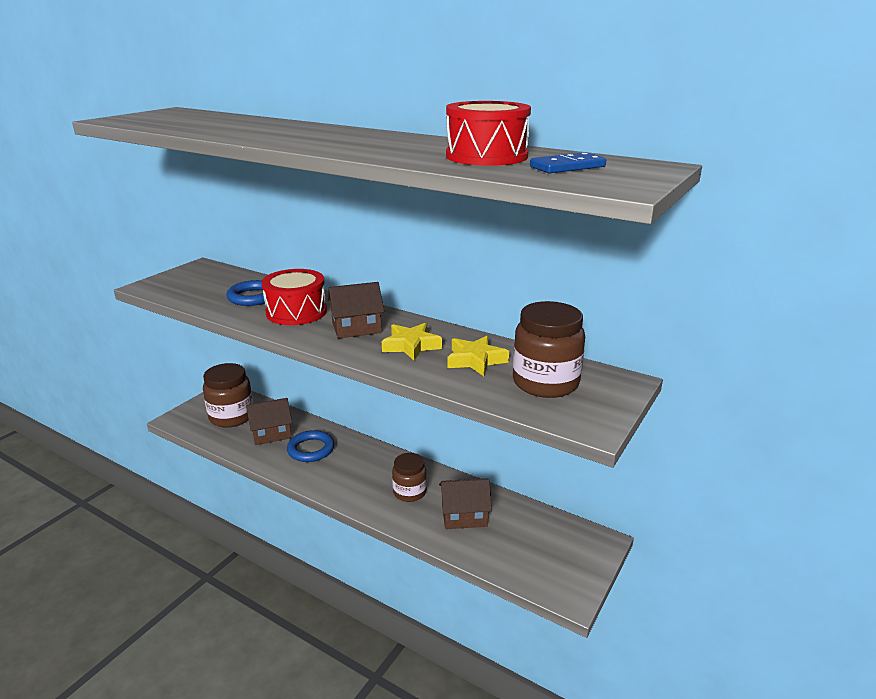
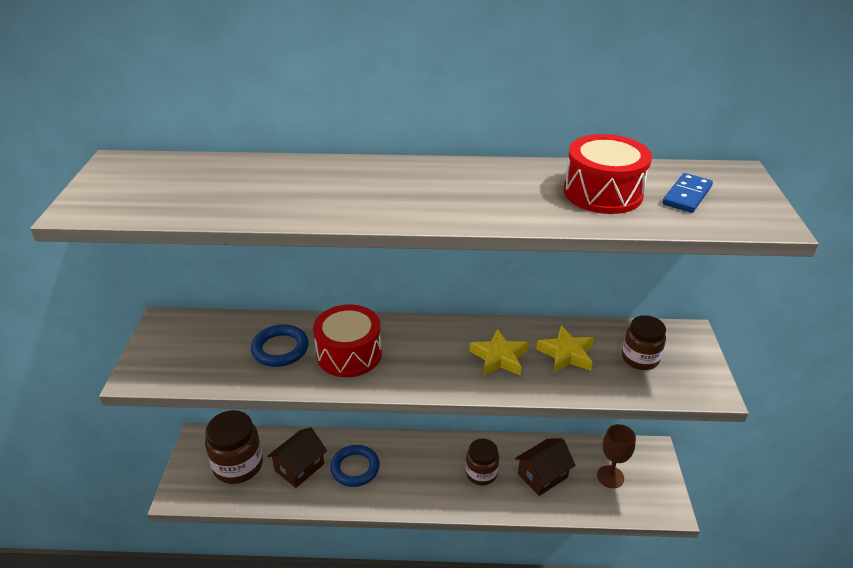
camera: 30 degrees left, 10 degrees up
brown house [327,282,384,338] -> none
brown jar [513,301,585,398] -> brown jar [622,315,666,370], size x0.64
none -> brown goblet [597,424,636,488]

